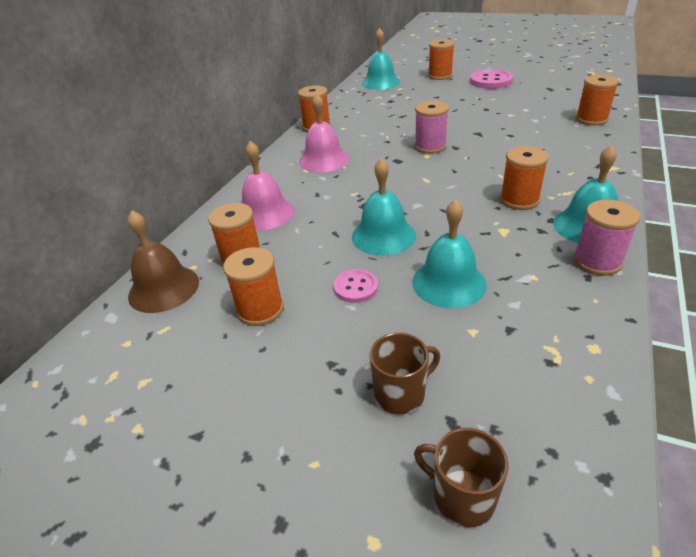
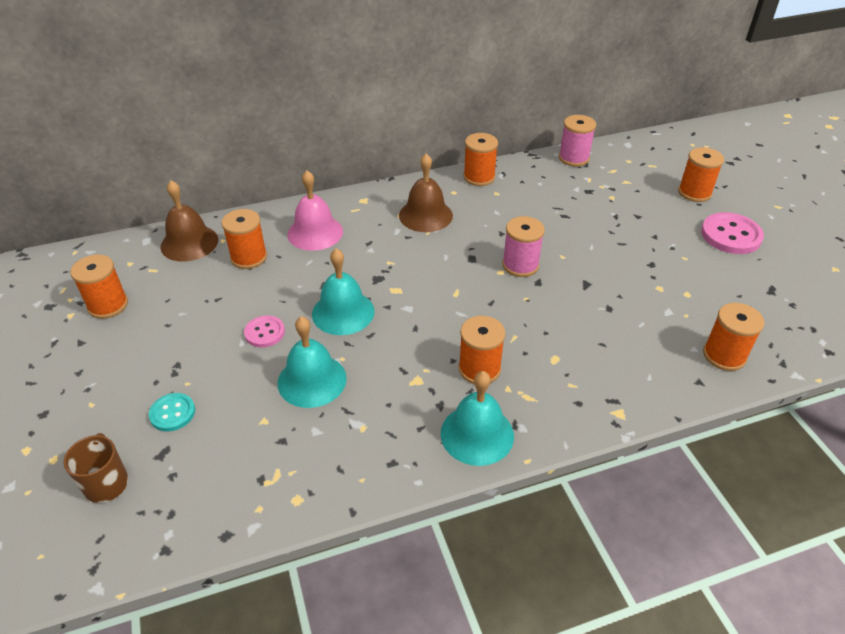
camera: 45 degrees right, 5 degrees up
orange spool [223,247,284,326] -> orange spool moved to [70,255,128,319]
pink bell [299,93,349,173] -> brown bell [399,154,453,232]
turquoise bell [362,28,400,90] -> none
brown mug [370,333,440,415] -> turquoise button [149,393,195,432]
pink spool [573,200,640,276] -> pink spool moved to [559,115,596,167]

